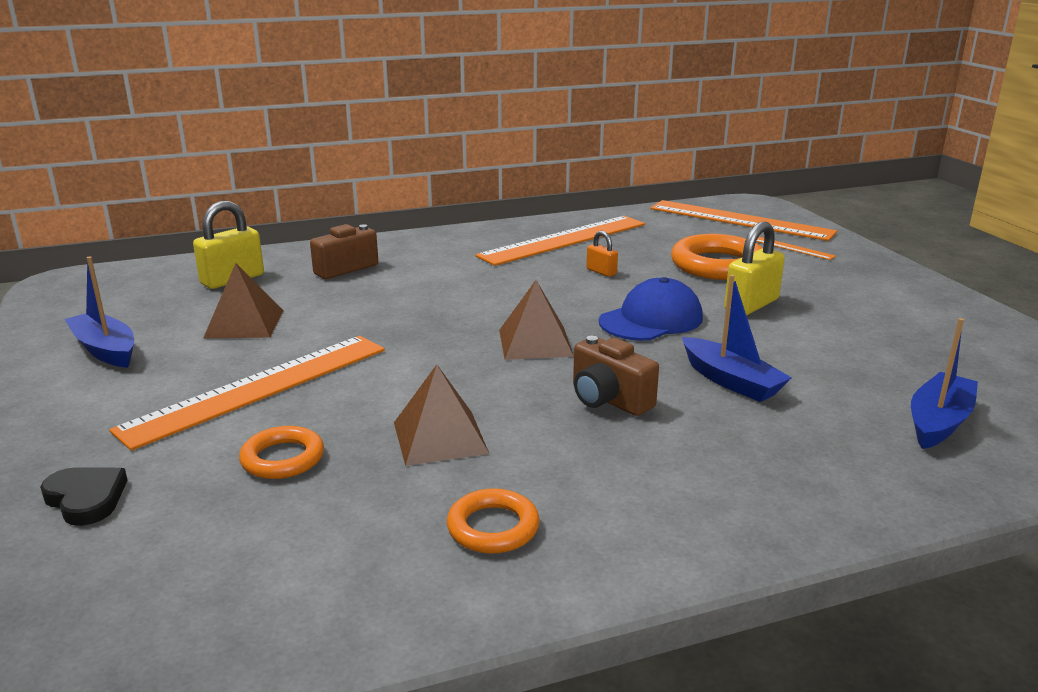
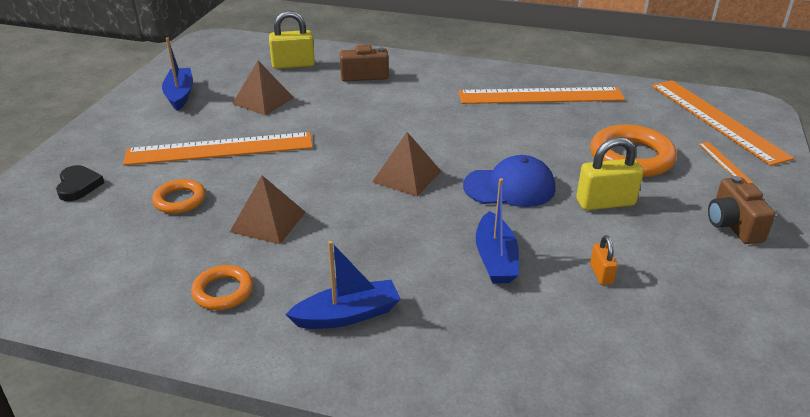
camera: 35 degrees right, 10 degrees up
brown camera [573,336,659,416] -> brown camera moved to [708,176,775,244]
orange padlock [586,231,618,277] -> orange padlock moved to [590,235,618,285]
blue boat [911,318,978,449] -> blue boat moved to [285,241,400,329]

